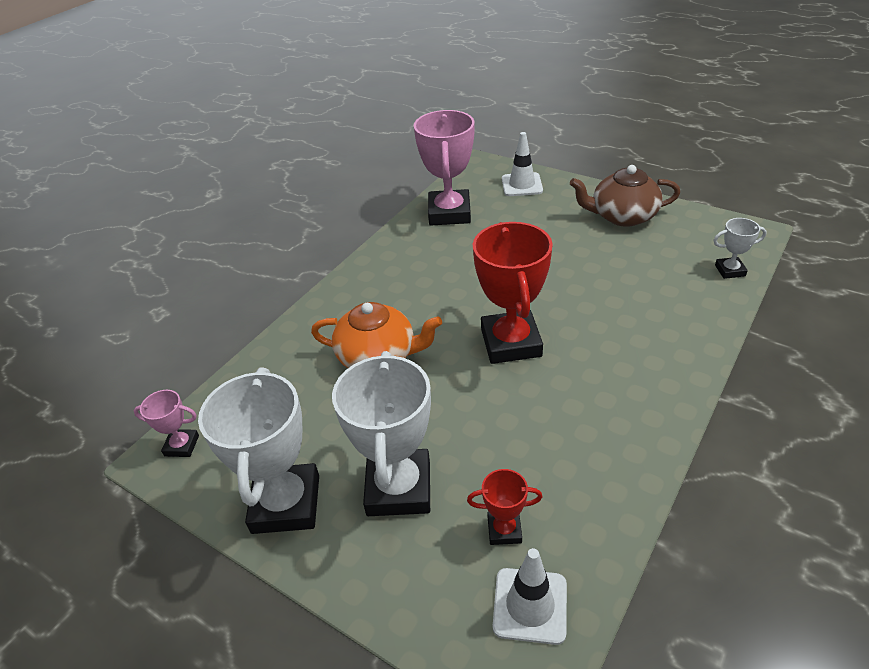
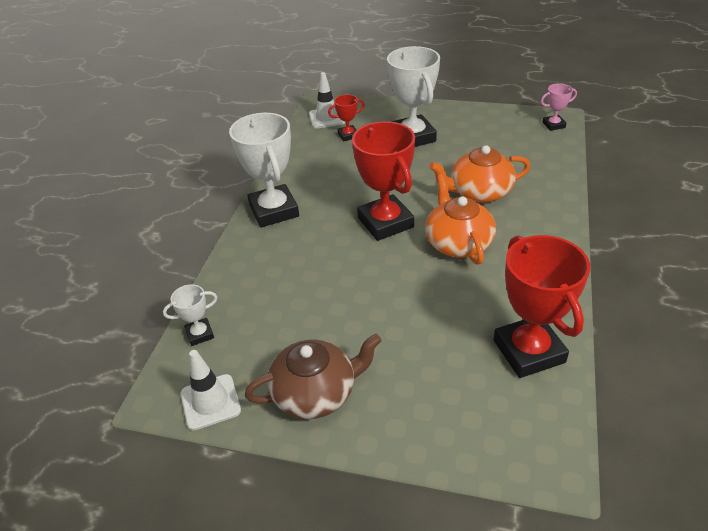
camera: 160 degrees right, 0 degrees up
white trophy [198,367,319,534] -> white trophy moved to [229,113,299,228]
pink trophy [414,110,475,226] -> red trophy [494,235,590,378]
white traffic cone [502,132,543,196] -> white traffic cone moved to [181,350,241,431]
none -> orange teapot [425,174,496,265]

